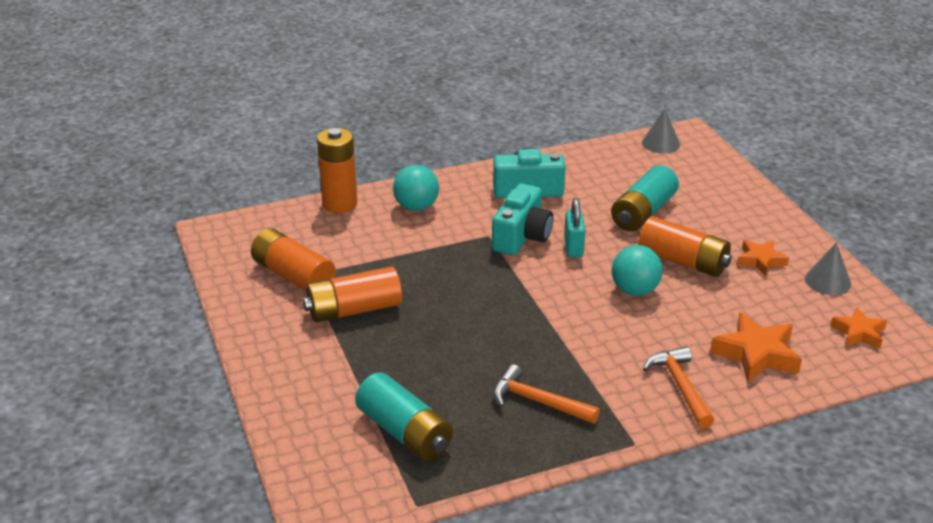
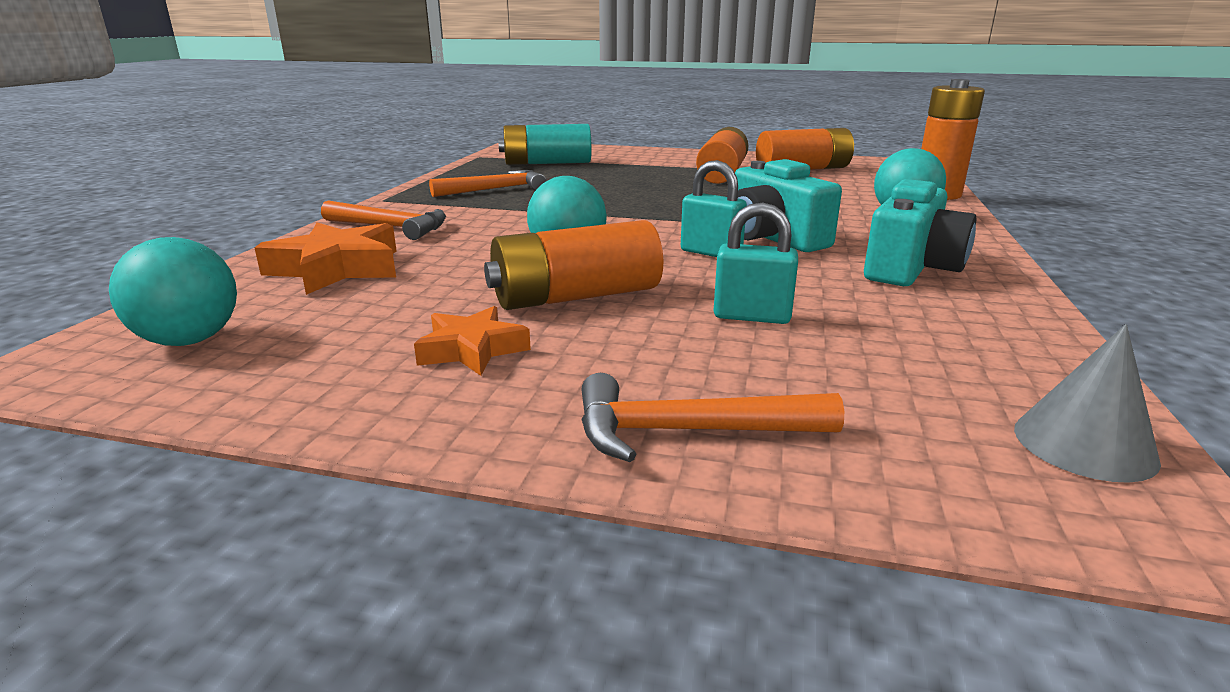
camera: 125 degrees right, 10 degrees down
turquoise battery [611,165,679,231] -> turquoise padlock [714,202,798,324]
grey cone [805,242,851,295] -> none
orange star [831,307,887,348] -> turquoise ball [109,237,237,346]
none -> orange hammer [581,373,844,462]

